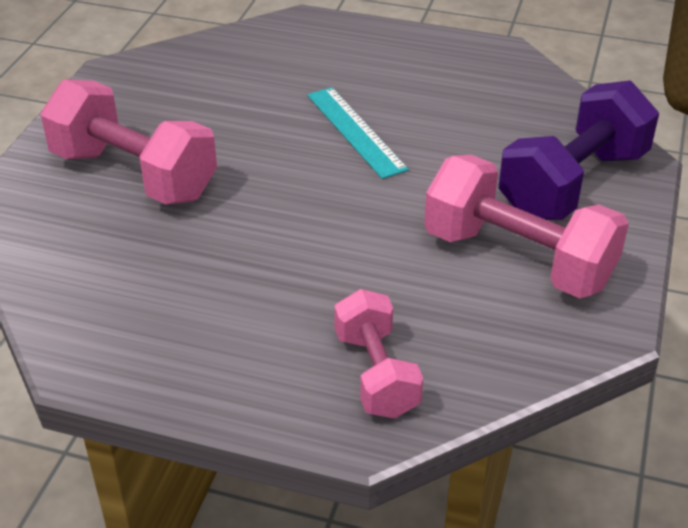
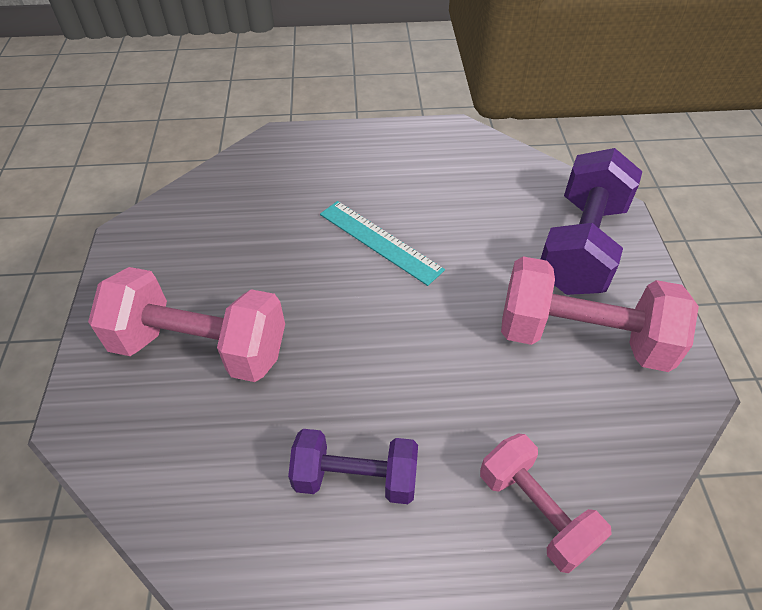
camera: 20 degrees left, 10 degrees up
none -> purple dumbbell [288,429,418,504]

